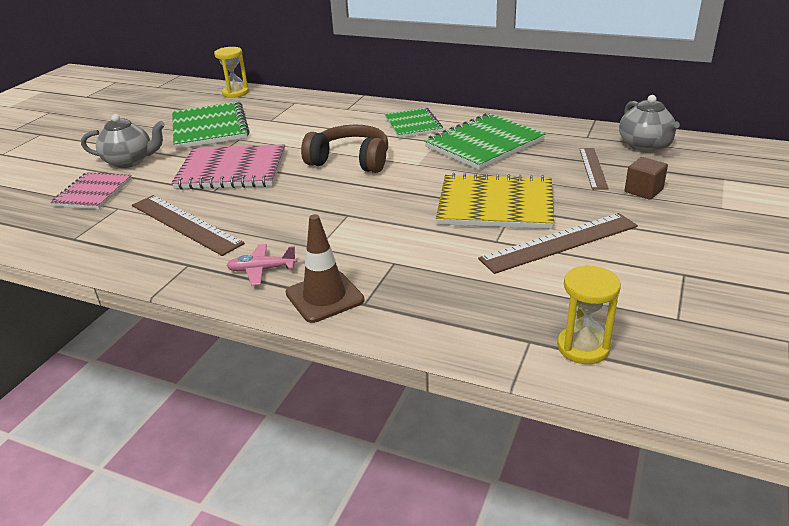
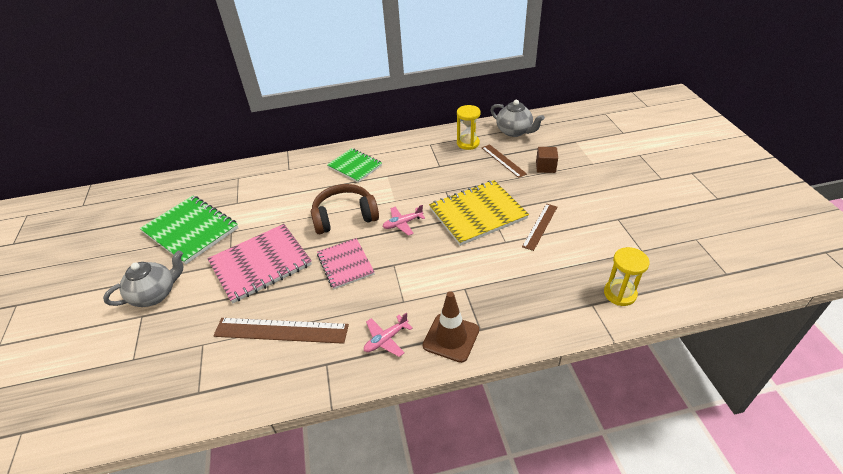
camera: 35 degrees left, 10 degrees up
pink notebook [50,172,132,209] -> pink notebook moved to [317,238,374,289]
yellow hourglass [214,47,249,98] -> yellow hourglass moved to [457,105,481,150]
green notebook [424,113,545,170] -> none
brown ruler [478,213,638,274] -> brown ruler [522,204,557,251], size x0.62
none -> pink plane [383,205,425,236]

